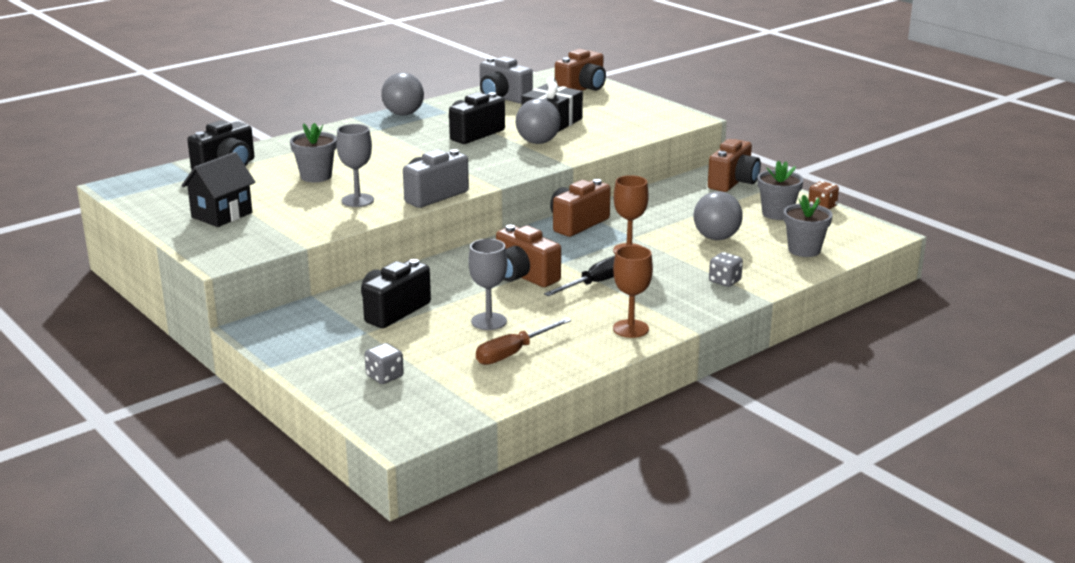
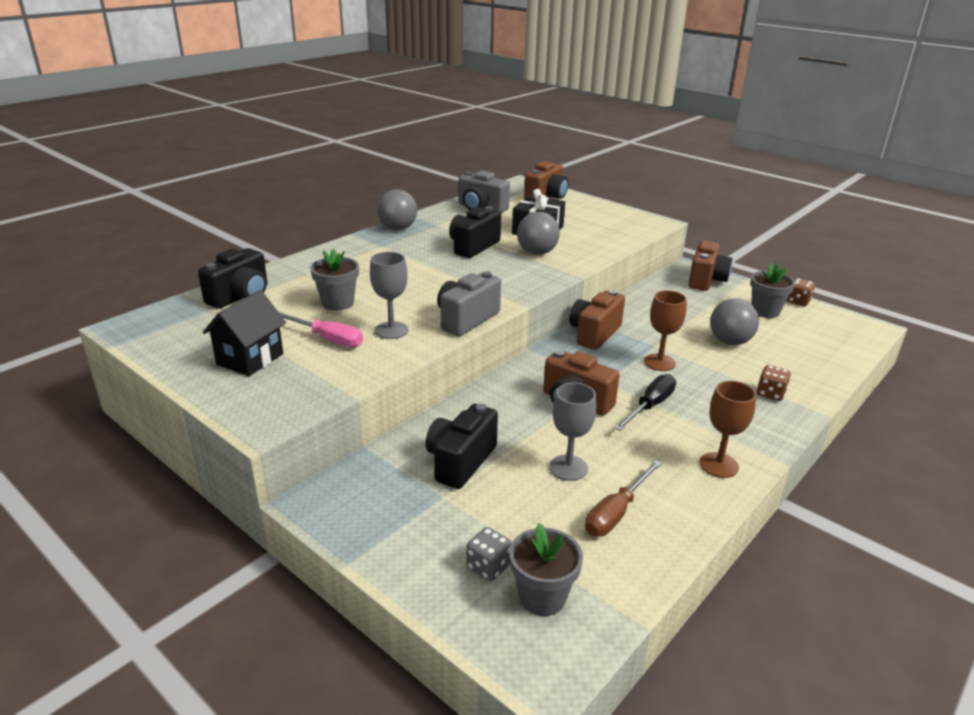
camera: 10 degrees left, 5 degrees up
grey dice [709,252,743,287] -> brown dice [757,365,791,401]
grey flower pot [784,195,833,257] -> grey flower pot moved to [510,523,583,616]
none -> pink screwdriver [279,312,363,348]

